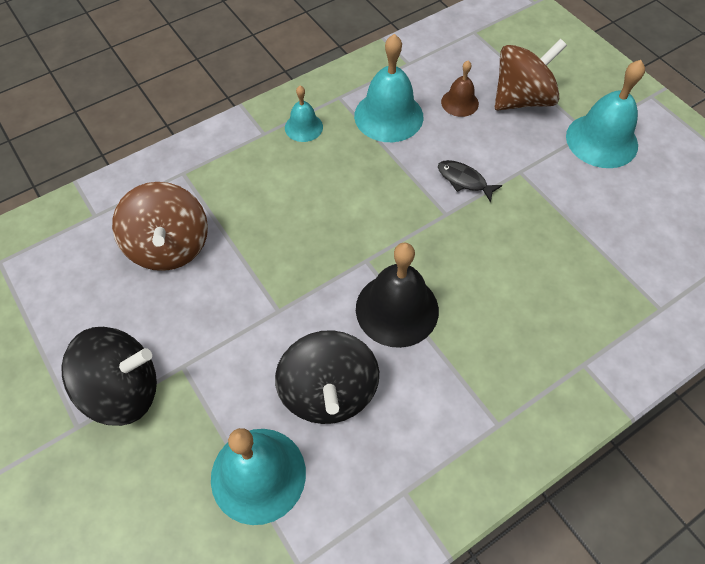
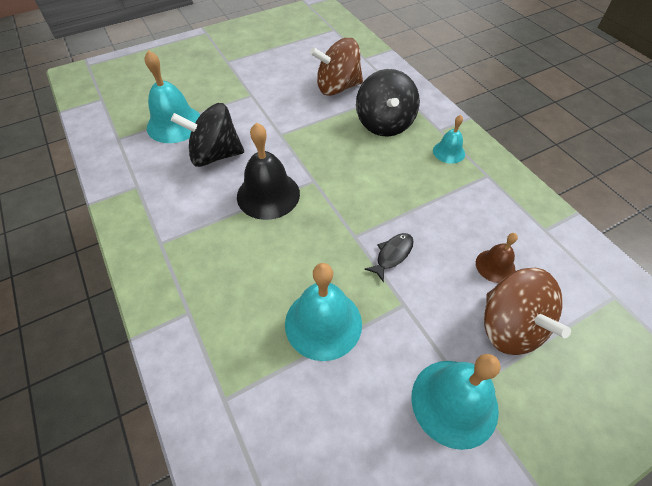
camera: 95 degrees right, 5 degrees down
black spinning top [61,327,157,426] -> black spinning top moved to [356,69,420,137]
turquoise bell [354,34,423,142] -> turquoise bell moved to [285,263,362,361]

